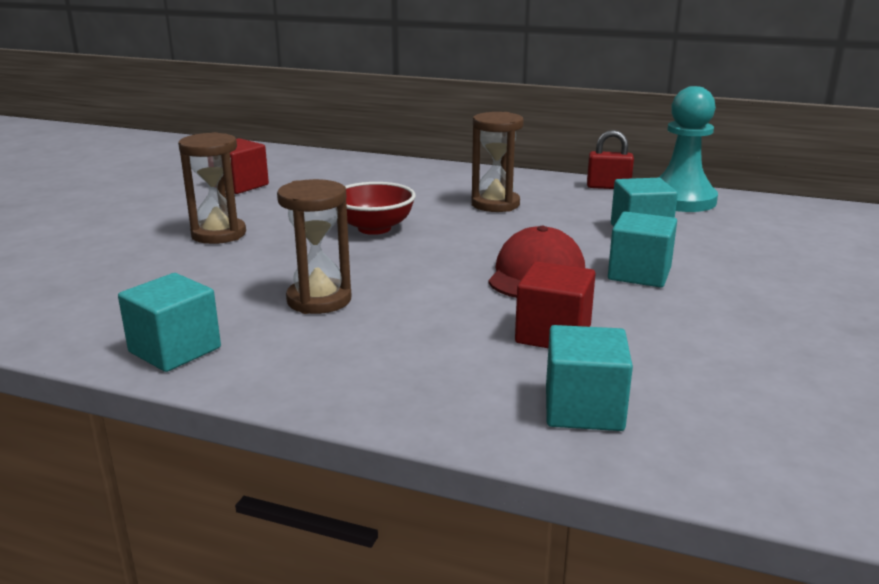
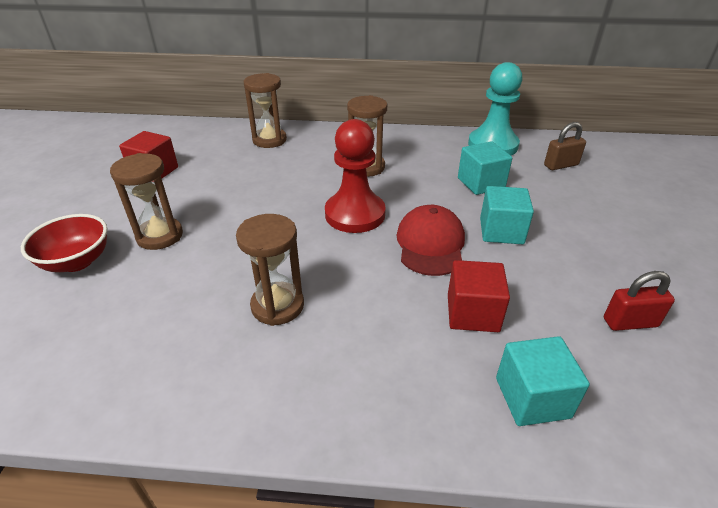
camera: 15 degrees left, 15 degrees up
turquoise cube [118,273,221,372] -> none
red bowl [345,182,416,235] -> red bowl moved to [21,214,107,272]
red padlock [587,130,634,189] -> red padlock moved to [604,271,675,331]
none -> brown hourglass [244,73,287,148]
none -> red pawn [325,119,386,233]
none -> brown padlock [544,122,586,170]

